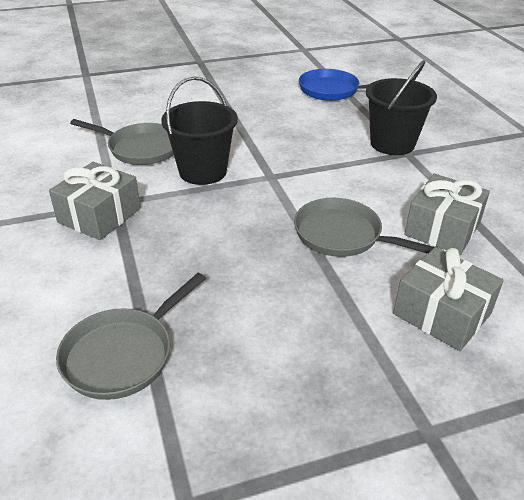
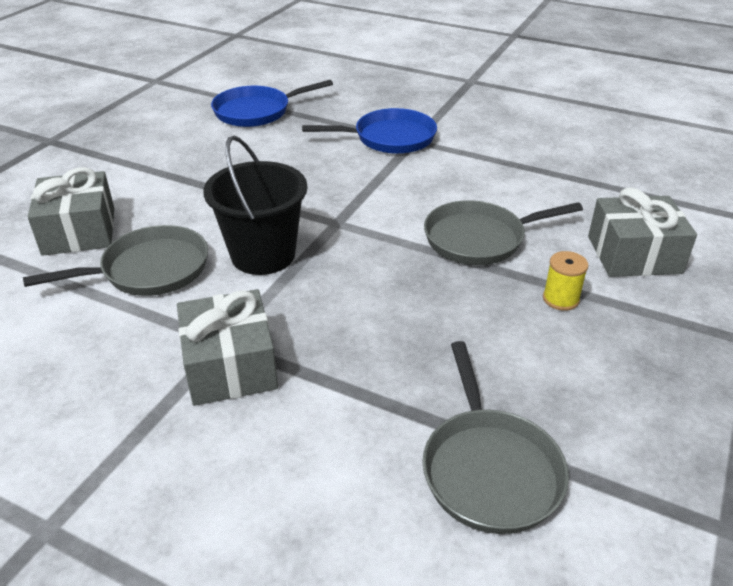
camera: 45 degrees left, 0 degrees up
black bucket [366,60,437,155] -> blue pan [302,108,437,154]
grey gift [404,174,490,255] -> grey gift moved to [27,167,114,256]
none -> yellow spool [543,251,588,311]

